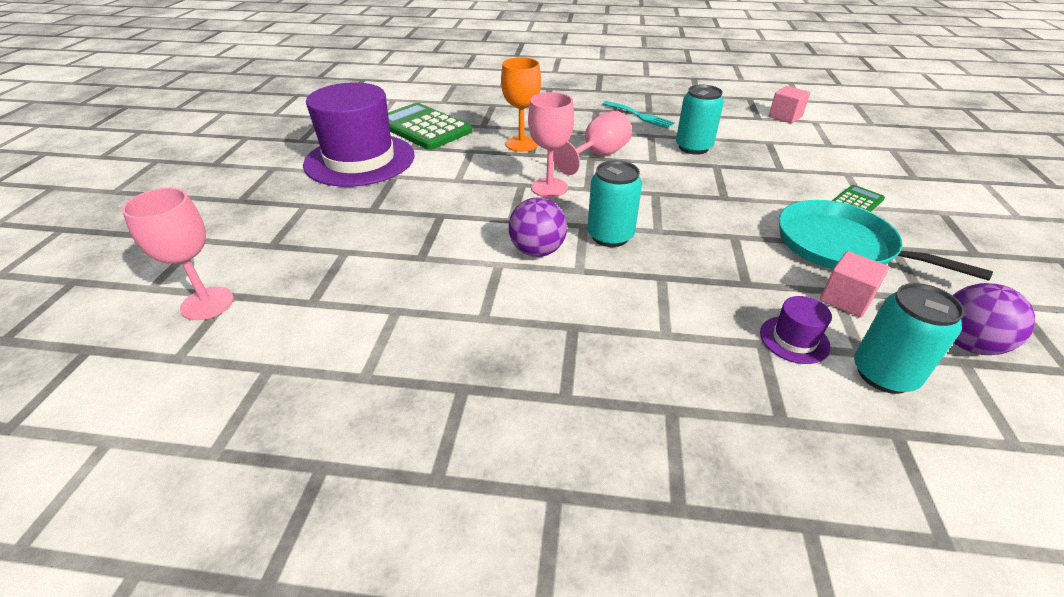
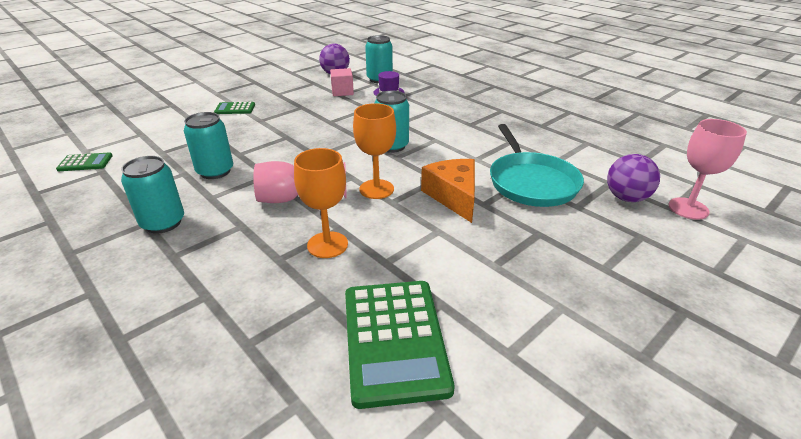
camera: 140 degrees left, 5 degrees down
purple hat [303,82,415,187] -> none
purple ball [509,197,567,257] -> purple ball moved to [607,154,660,202]
pink goblet [528,92,574,198] -> orange goblet [353,103,396,199]
turquoise fork [603,101,675,129] -> turquoise can [121,156,184,234]
pink cube [769,86,810,124] -> green calculator [56,152,113,171]
turquoise pan [779,200,993,281] -> turquoise pan moved to [490,124,584,207]
none -> orange cheese [421,159,475,223]

